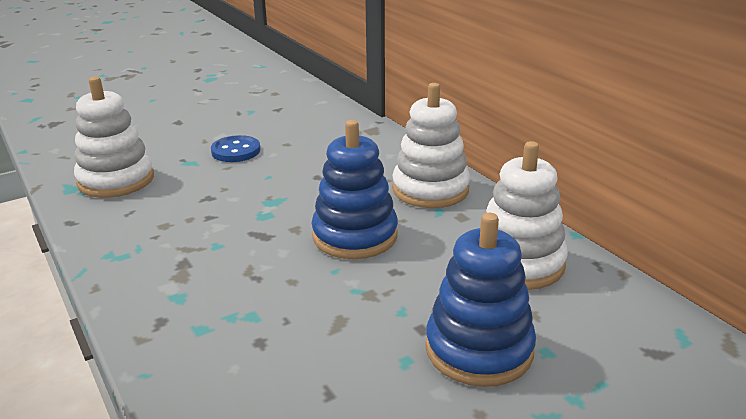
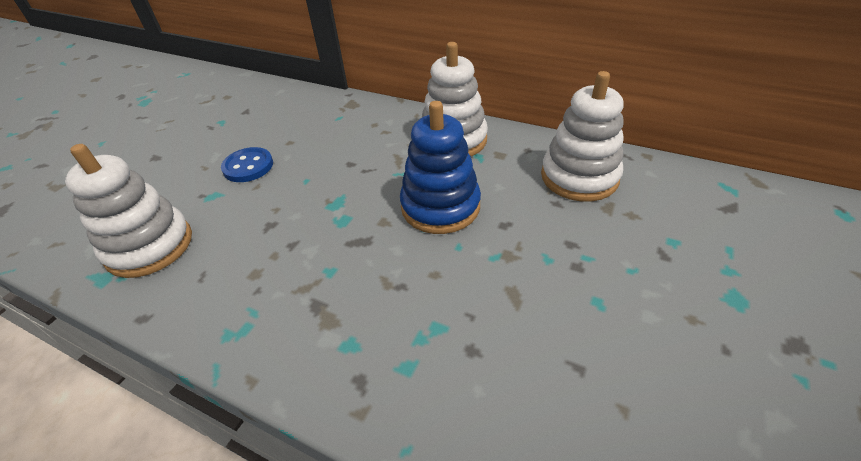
camera: 30 degrees left, 15 degrees up
blue stacking toy [425,213,536,387] -> none

